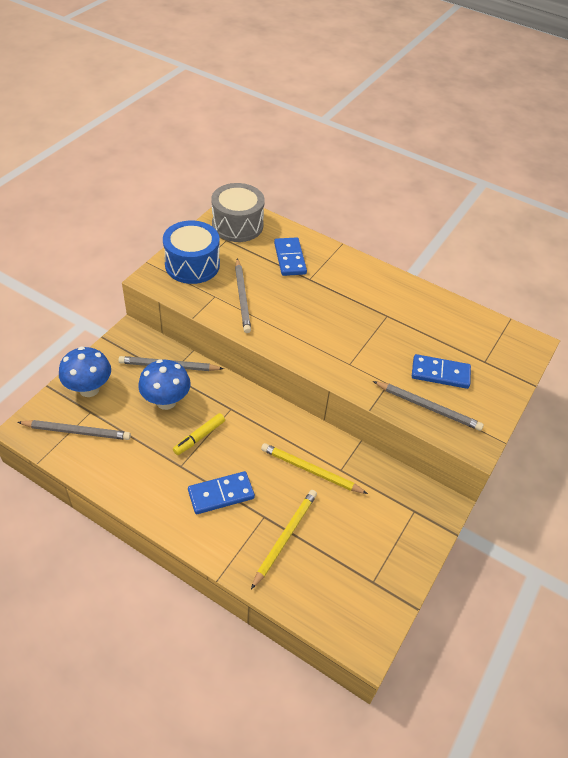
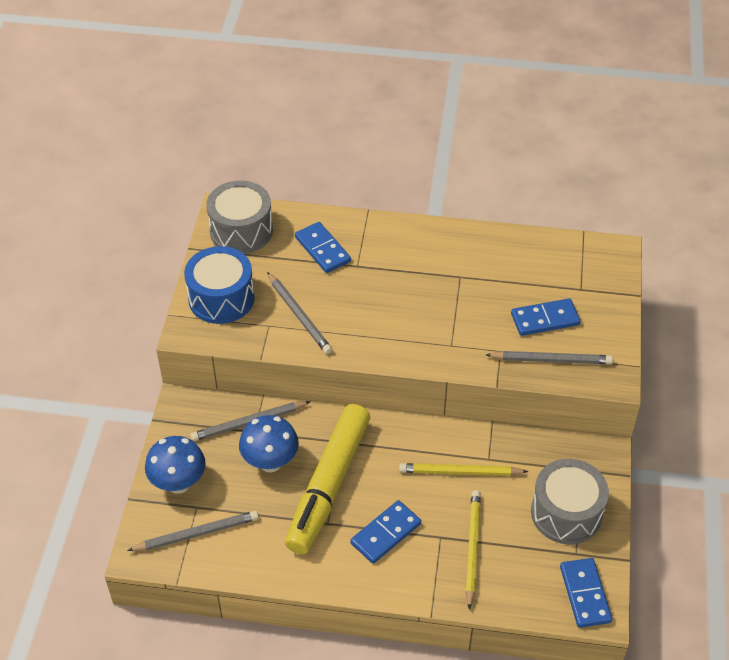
camera: 20 degrees left, 0 degrees up
yellow marker [173,413,225,455] -> yellow marker [285,404,370,554], size x2.41
none -> grey drum [531,459,609,544]
none -> blue domino [560,558,612,628]

